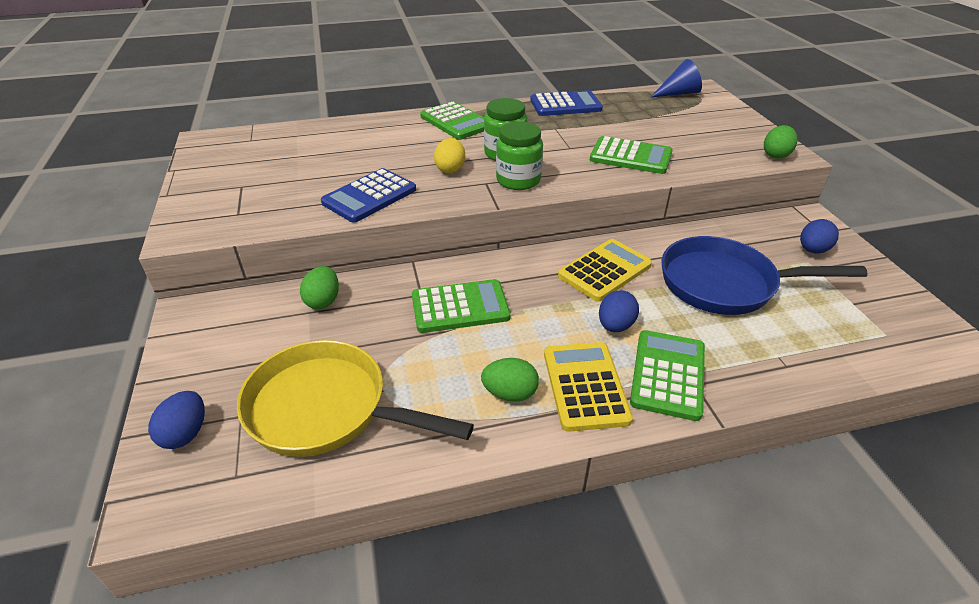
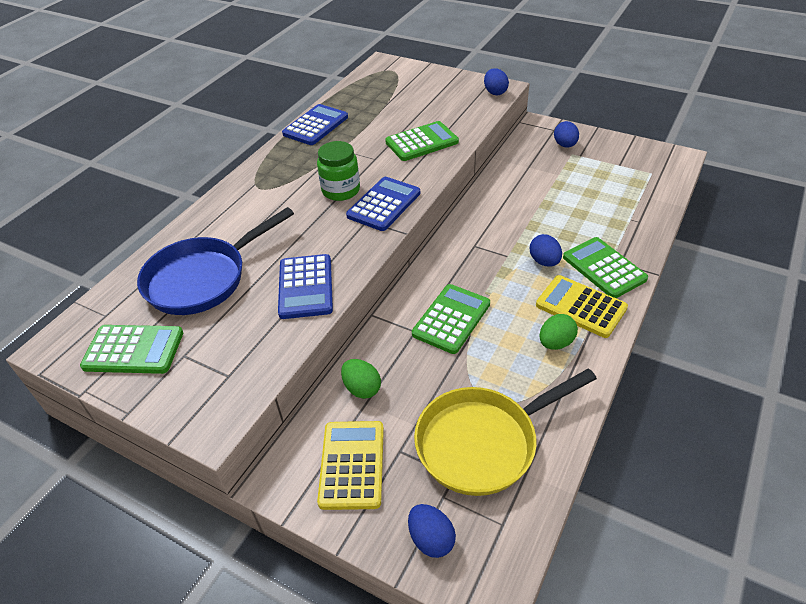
camera: 45 degrees left, 5 degrees up
green calculator [420,101,484,140] -> green calculator moved to [80,325,183,374]
yellow egg [434,138,465,173] -> none
green jar [496,122,543,190] -> blue calculator [346,177,420,231]
yellow calculator [558,239,652,301] -> yellow calculator moved to [317,421,384,510]
blue cone [651,59,702,97] -> none
blue pan [661,236,868,315] -> blue pan moved to [137,207,294,315]
green egg [764,125,797,159] -> blue egg [484,68,509,95]

